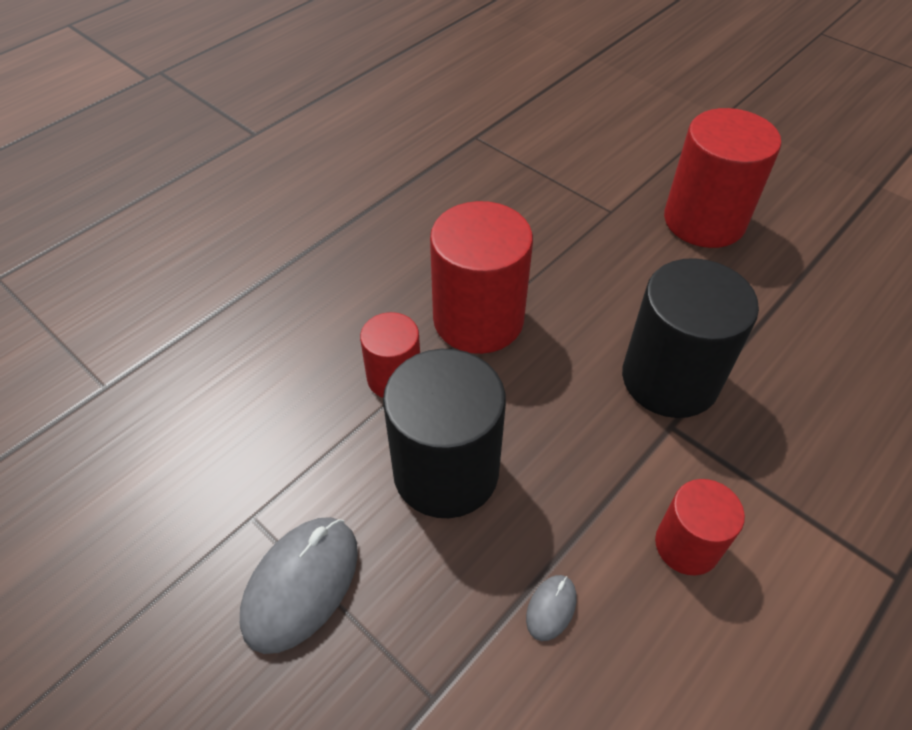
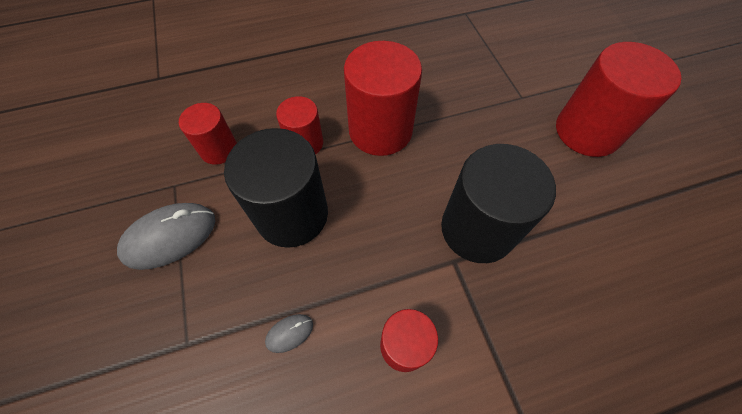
camera: 30 degrees right, 10 degrees up
none -> red cylinder [179,103,237,165]

